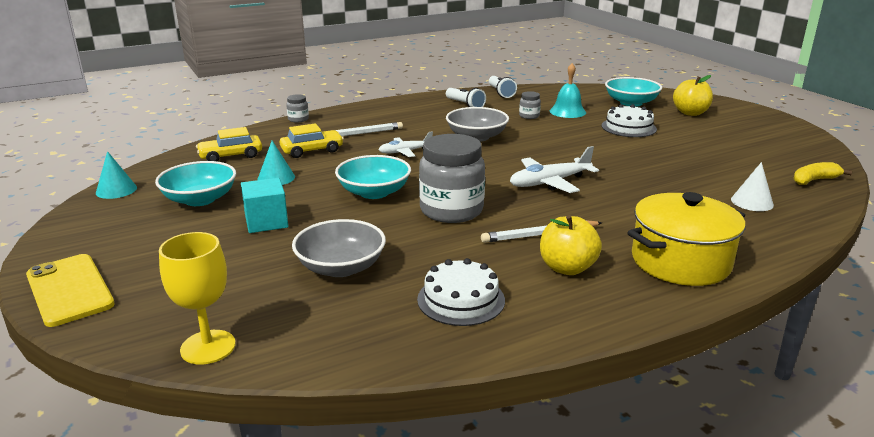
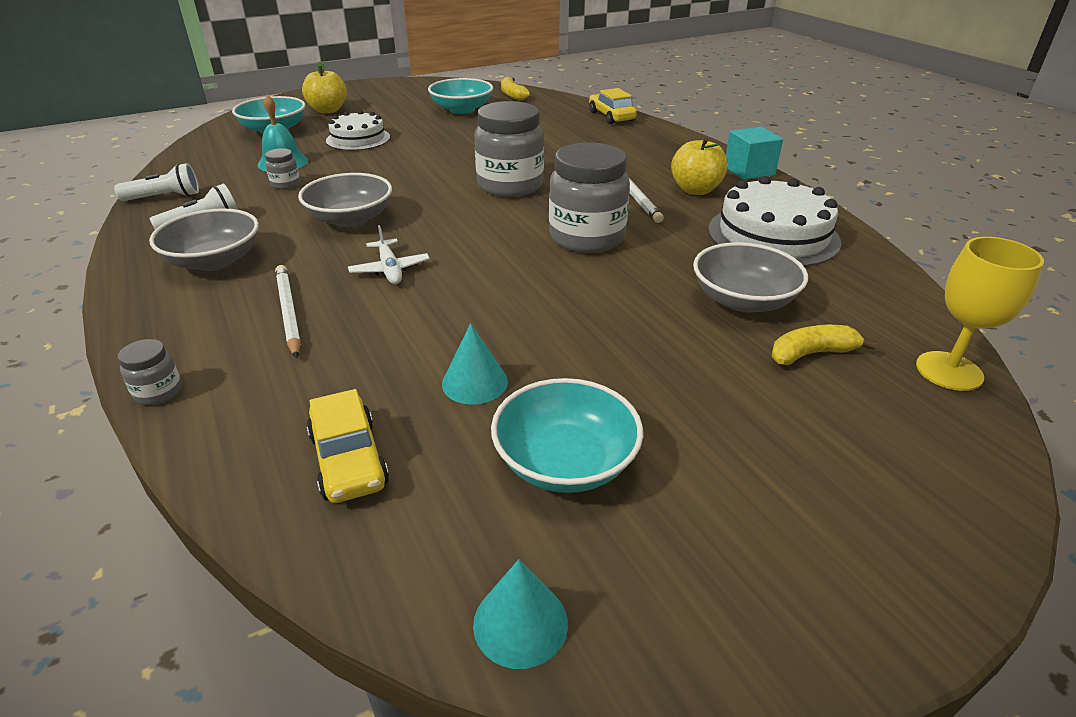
camera: 90 degrees left, 10 degrees up
yellow phone [26,254,115,327] -> none
turquoise cube [241,178,288,233] -> turquoise cube moved to [726,127,783,180]
yellow car [280,123,344,158] -> yellow car moved to [589,88,637,124]
turquoise bowl [335,155,411,199] -> turquoise bowl moved to [428,78,493,114]
white cake [417,258,505,326] -> white cake [708,176,841,267], size x1.54
white plane [510,146,599,193] -> grey jar [474,101,544,197]
yellow pot [627,192,745,286] -> none
white cone [731,162,774,211] -> none
none -> grey bowl [149,208,259,271]
none -> yellow banana [772,325,877,365]

